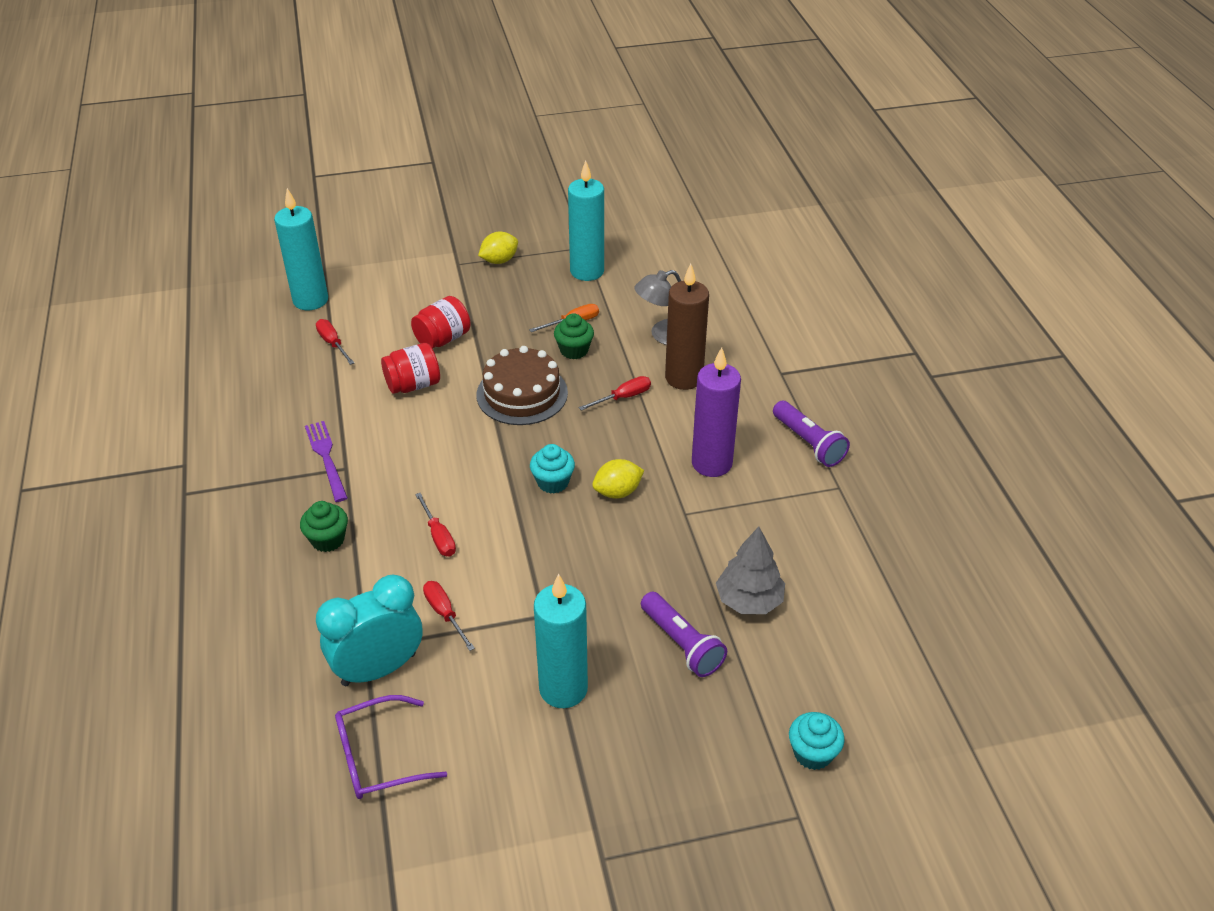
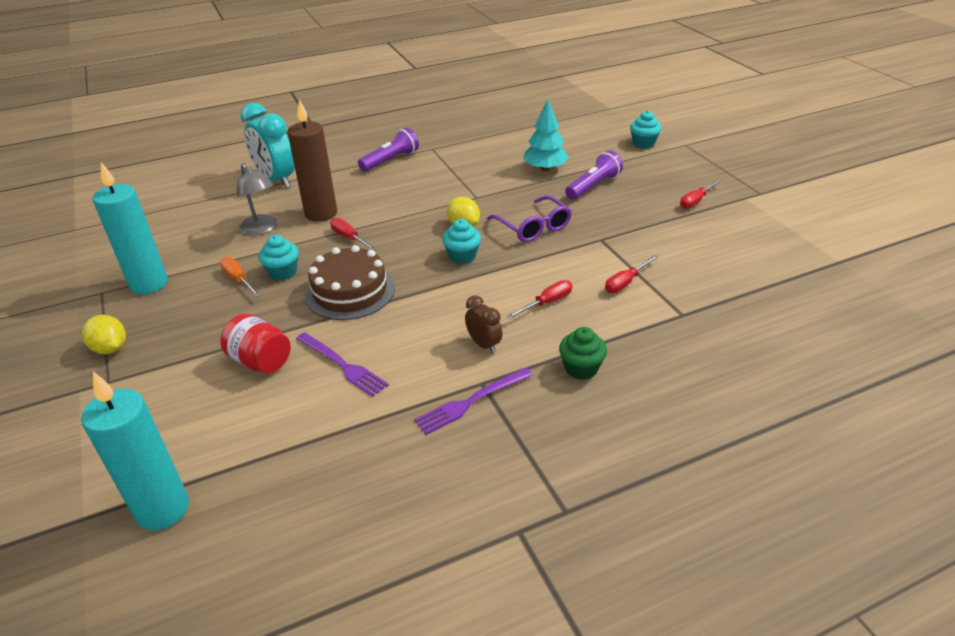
camera: 100 degrees left, 5 degrees down
red screwdriver [316,319,354,365] -> red screwdriver moved to [680,179,722,209]
turquoise clock [316,574,423,686] -> turquoise clock moved to [241,103,295,188]
purple glasses [335,695,447,799] -> purple glasses moved to [487,196,572,242]
red jar [381,343,440,394] -> purple fork [296,332,389,397]
turquoise candle [534,574,588,708] -> none
green cupcake [554,313,594,359] -> turquoise cupcake [258,235,299,280]
purple candle [692,347,741,477] -> none
grey tree [716,527,785,614] -> turquoise tree [523,99,569,171]
none -> brown clock [465,295,503,353]

